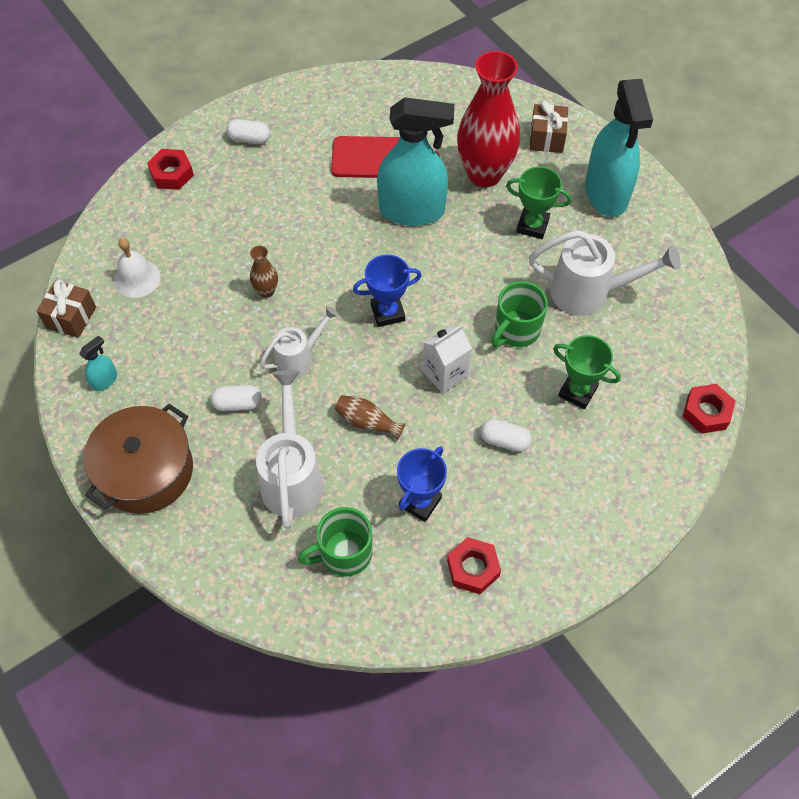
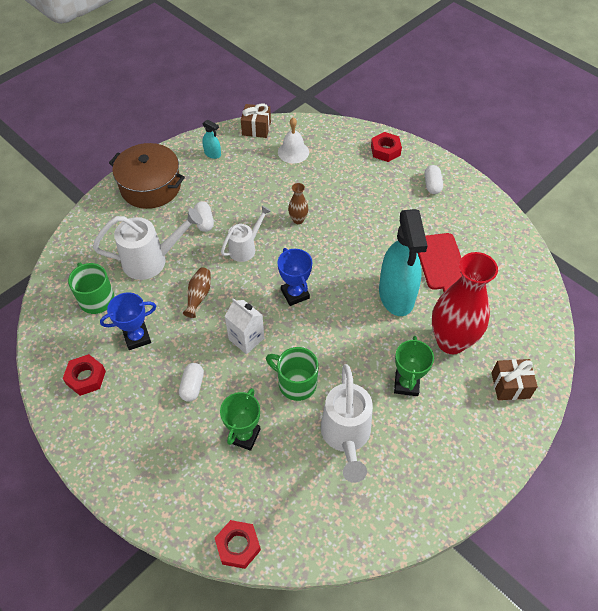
camera: 80 degrees right, 5 degrees down
white watering can [260,305,339,378] -> white watering can turned 90 degrees counterclockwise [221,205,271,262]
blue trophy [397,446,447,522] -> blue trophy turned 45 degrees counterclockwise [100,292,156,350]
turquoise spray bottle [585,79,653,217] -> none

